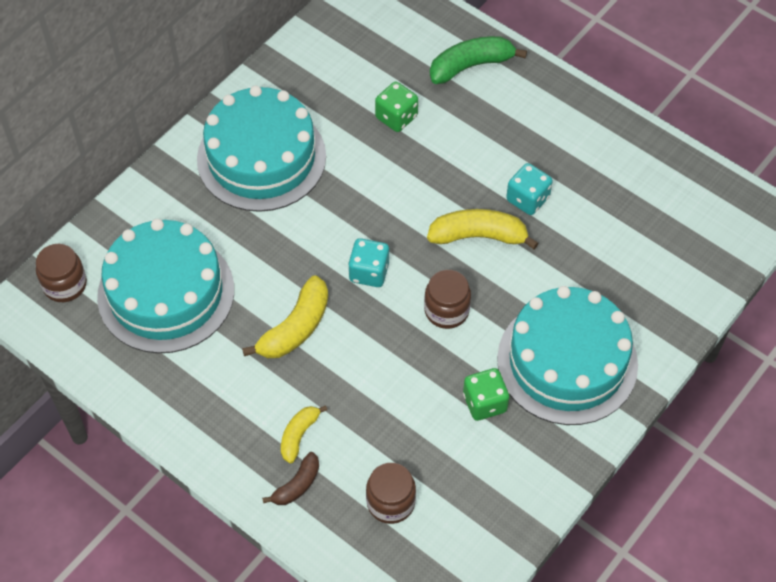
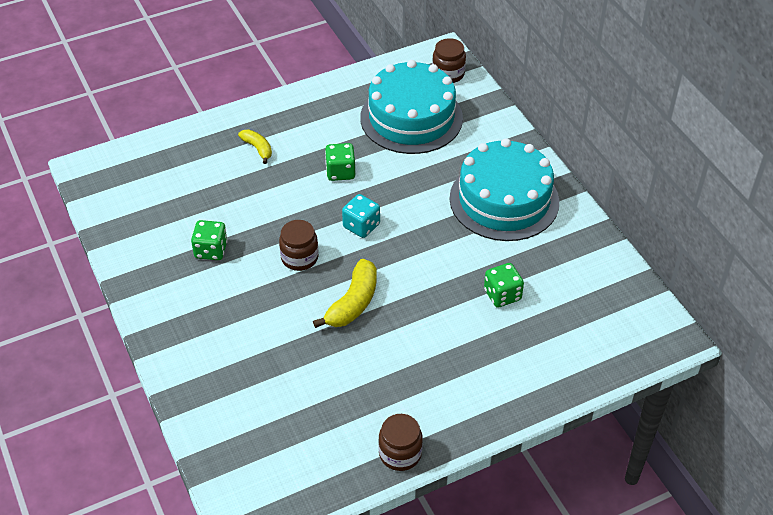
camera: 115 degrees right, 10 degrees down
yellow banana [242,275,328,358] -> green dice [325,143,355,181]
brown banana [262,452,319,505] -> none
brown jar [366,463,416,524] -> brown jar moved to [378,414,423,471]
green banana [430,36,527,84] -> none
turquoise cake [497,286,638,425] -> none
turquoise dice [506,163,553,215] -> none

